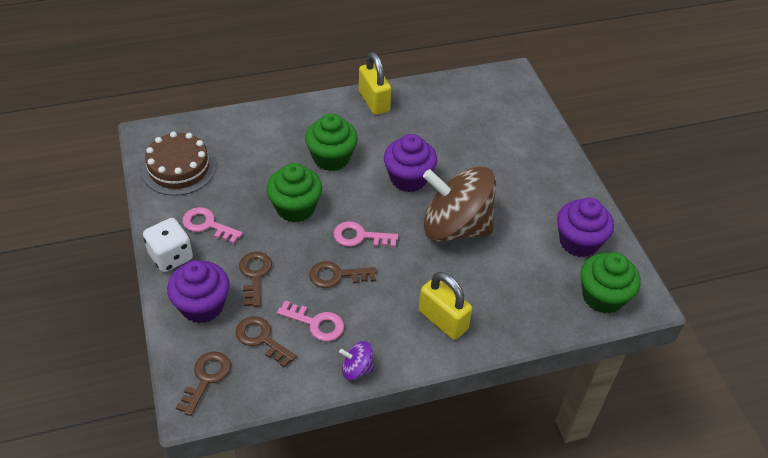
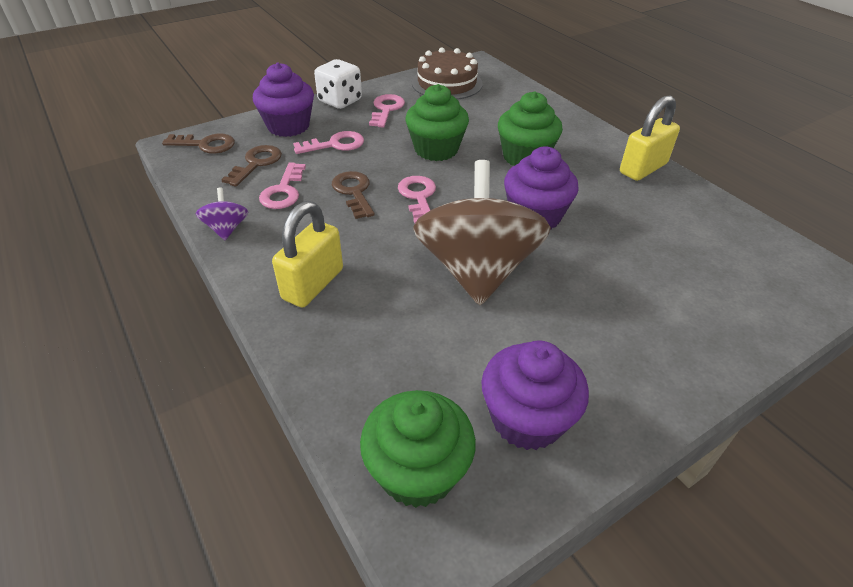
camera: 75 degrees right, 5 degrees down
brown key [239,251,272,307] -> pink key [293,131,364,154]

